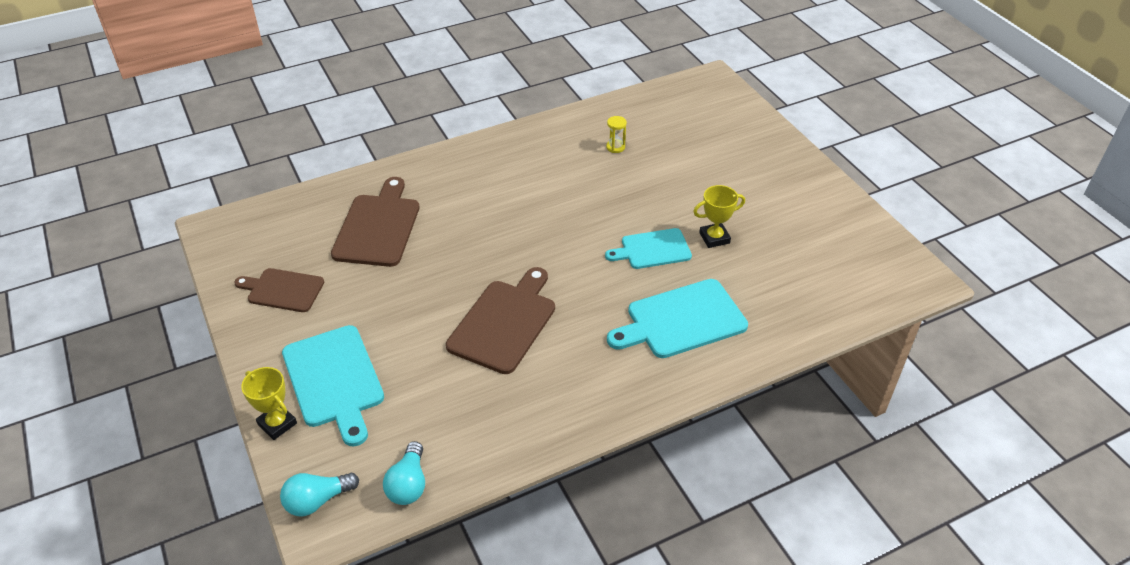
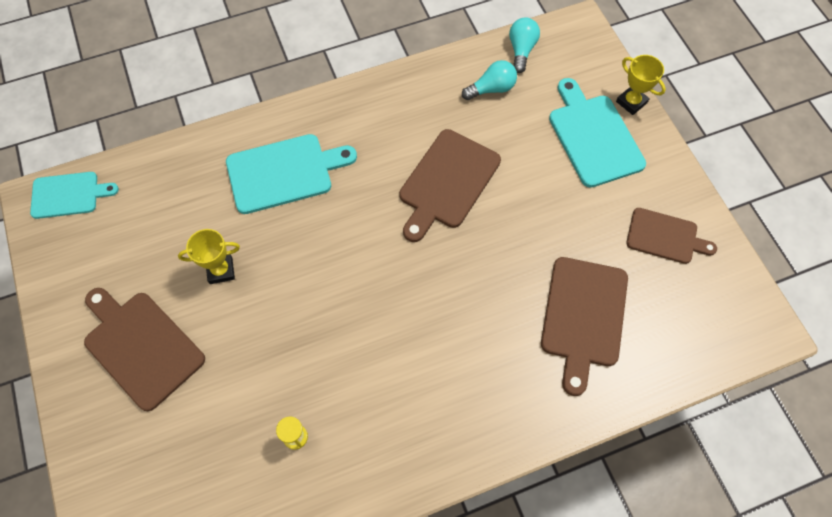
camera: 175 degrees left, 20 degrees up
turquoise light bulb [280,473,359,517] -> turquoise light bulb moved to [462,60,517,100]
turquoise cutting board [605,228,692,269] -> turquoise cutting board moved to [30,172,119,219]
none -> brown cutting board [84,288,205,411]

